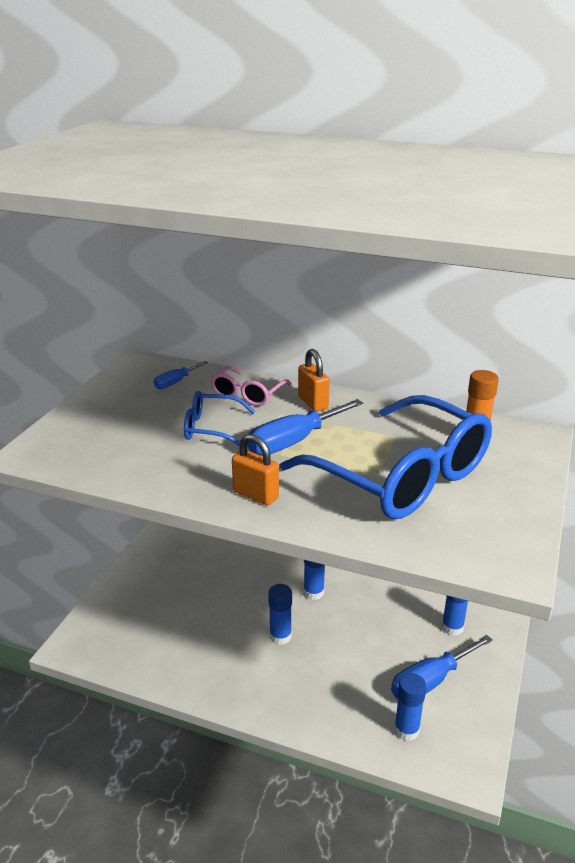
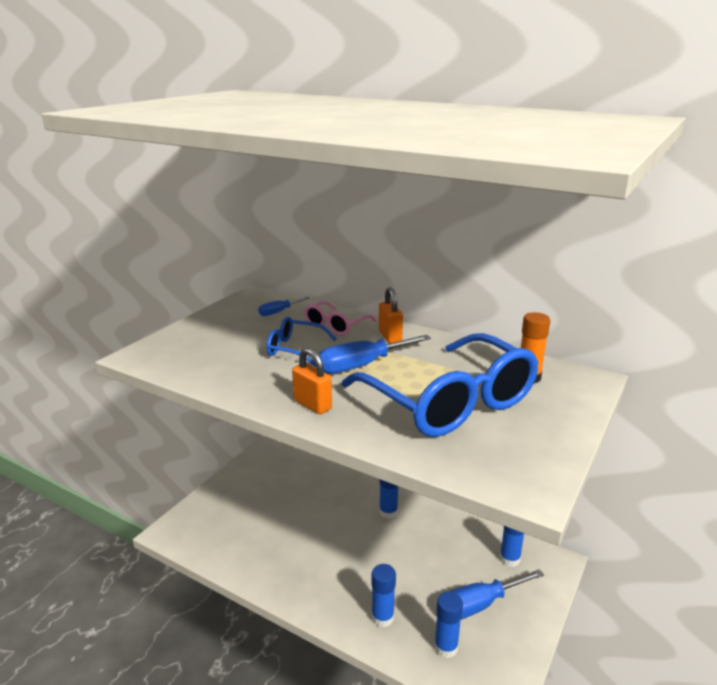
camera: 10 degrees right, 5 degrees down
blue glue stick [268,584,292,645] -> blue glue stick moved to [371,564,396,628]

